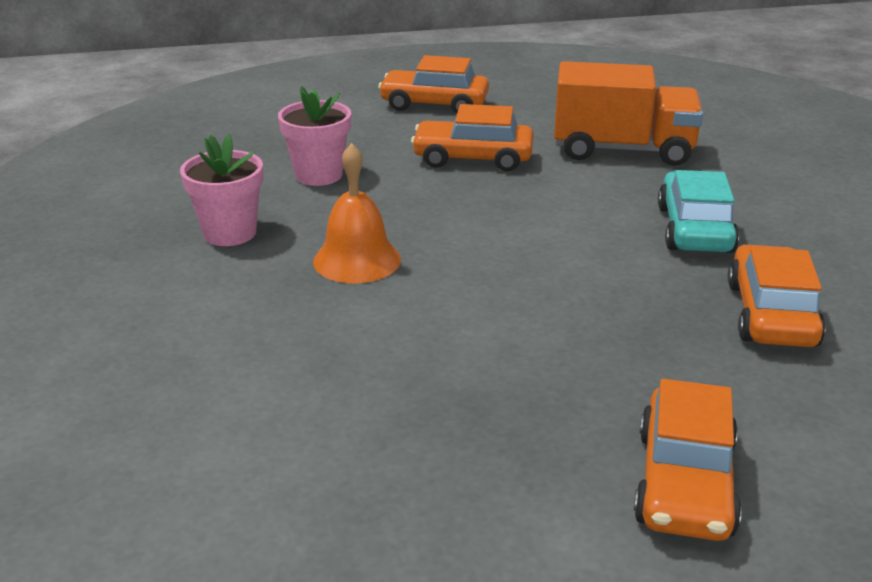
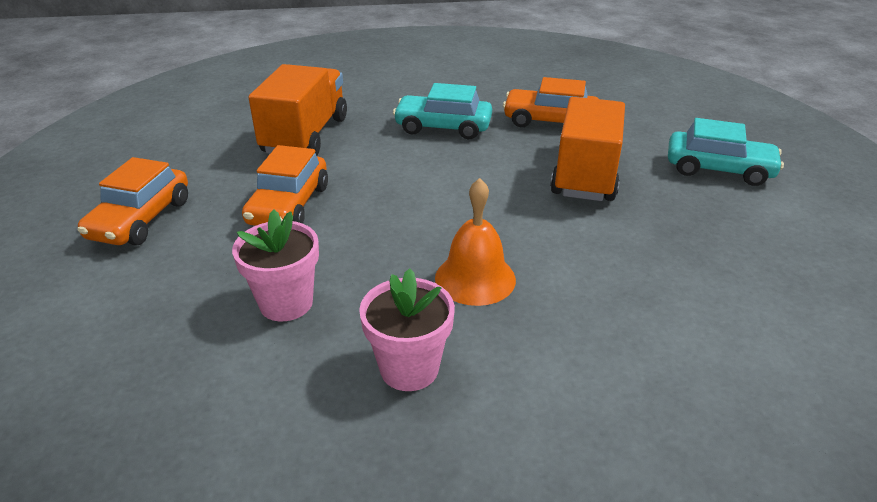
camera: 85 degrees left, 5 degrees up
orange car [634,379,742,541] -> turquoise car [668,118,784,186]
none -> orange truck [550,97,625,201]

